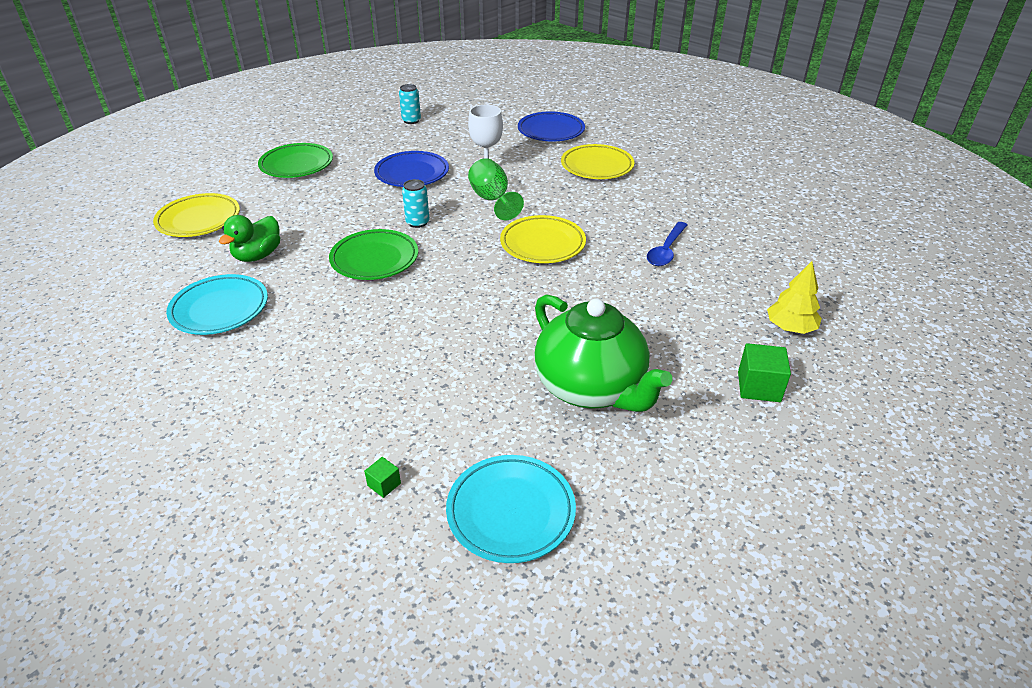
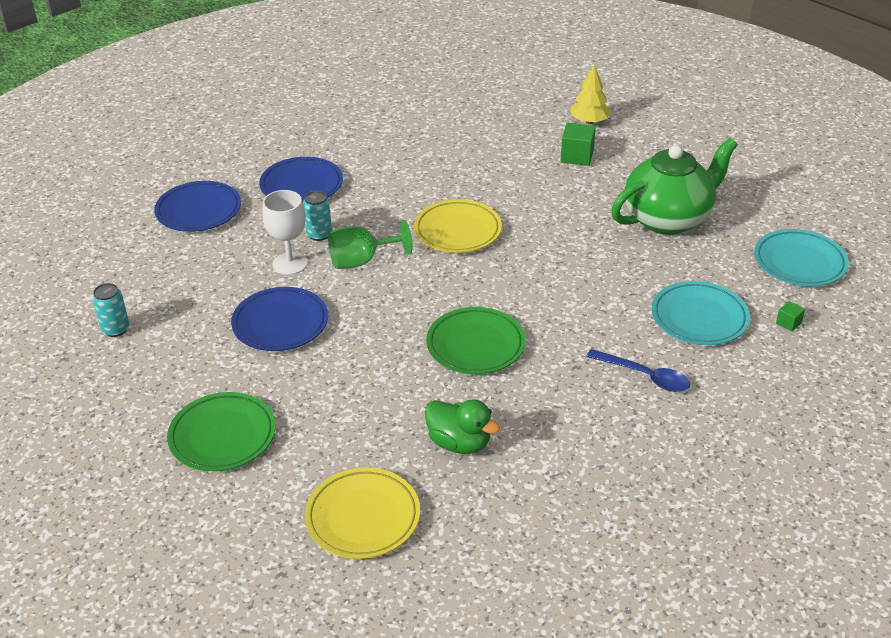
camera: 85 degrees left, 0 degrees up
turquoise plate [166,274,268,335] -> turquoise plate moved to [652,281,750,345]
turquoise can [402,179,430,228] -> turquoise can moved to [303,191,332,241]
yellow plate [561,144,634,179] -> blue plate [259,157,343,202]
blue spoon [647,222,687,266] -> blue spoon moved to [586,349,690,392]
green cube [738,343,791,402] -> green cube moved to [561,123,596,166]

